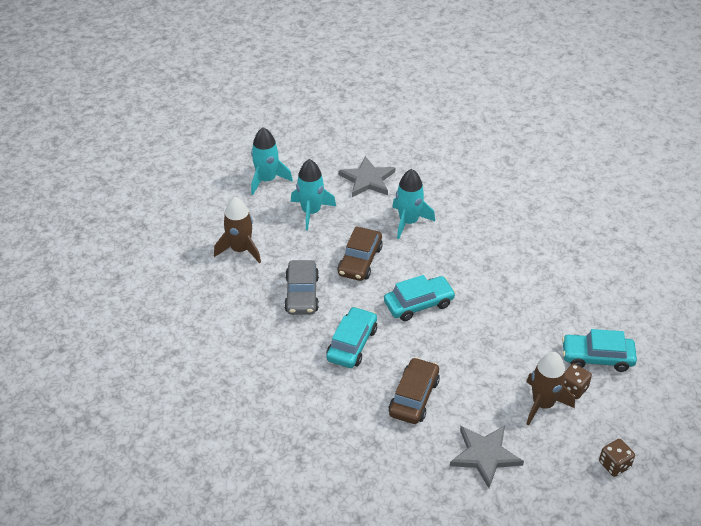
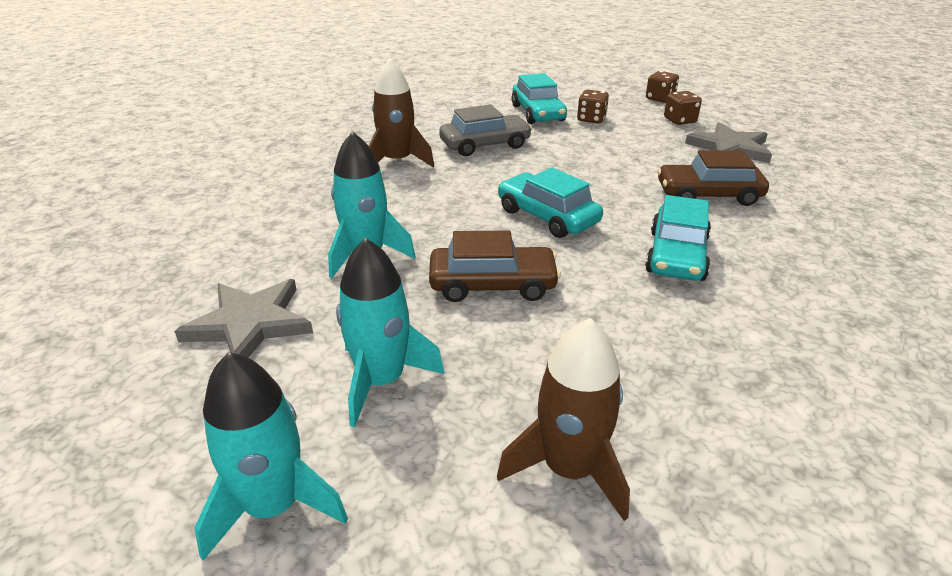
camera: 110 degrees left, 10 degrees down
grey car [284,260,319,315] -> grey car moved to [439,105,532,156]
turquoise car [326,307,377,368] -> turquoise car turned 75 degrees counterclockwise [645,195,711,281]
brown rocket [526,352,575,426] -> brown rocket moved to [369,58,434,167]
none -> brown dice [664,91,702,125]

